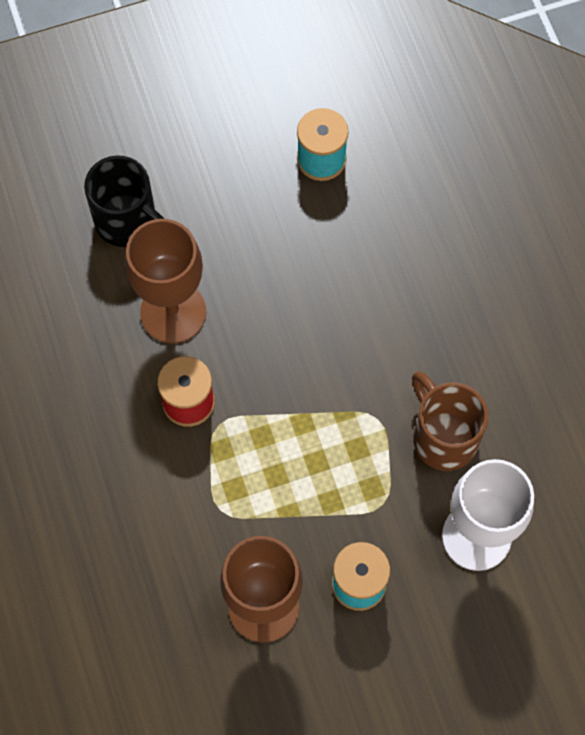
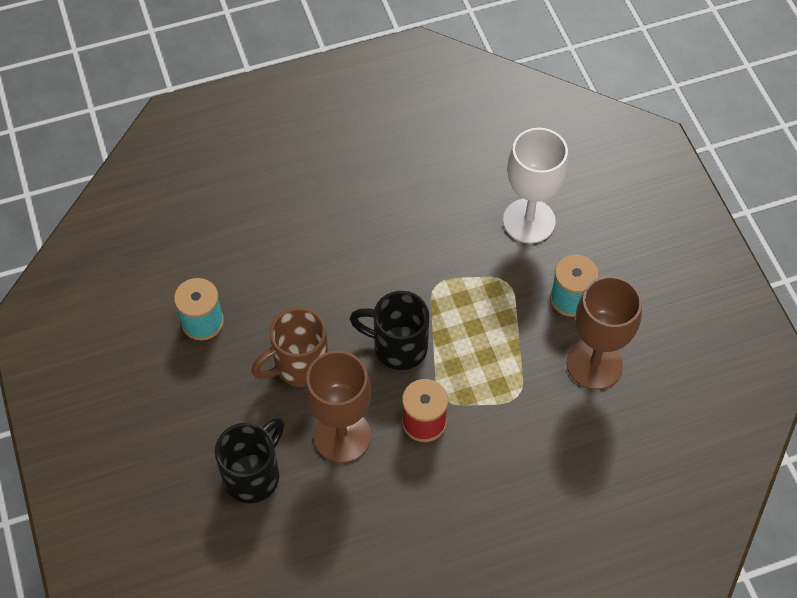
camera: 90 degrees left, 10 degrees down
brown mug [412,371,488,471] -> brown mug moved to [251,307,328,387]
none -> black mug [350,291,429,370]

